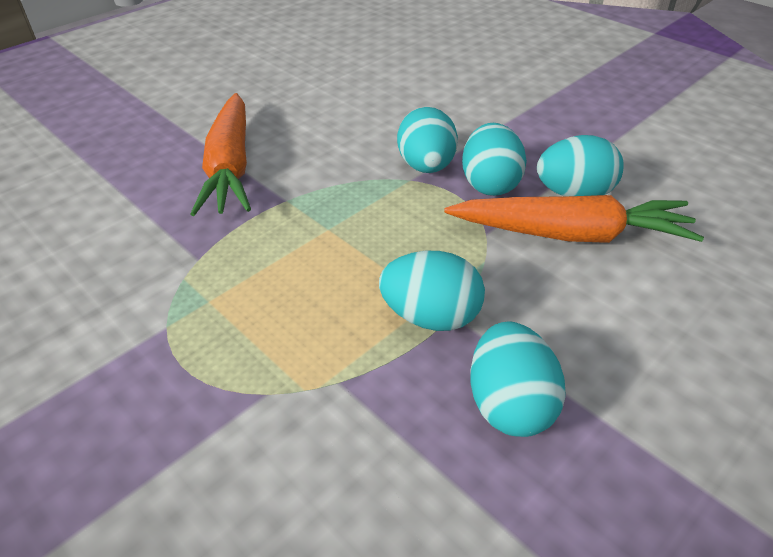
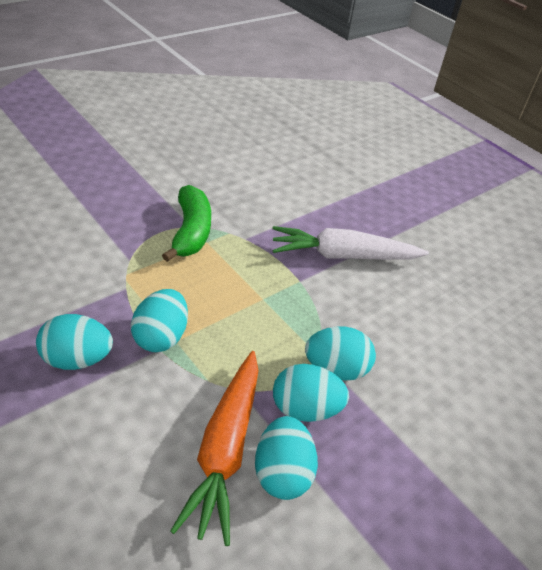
camera: 90 degrees right, 0 degrees up
orange carrot [190,93,251,216] -> white carrot [272,226,429,260]
none -> green banana [162,185,211,262]

